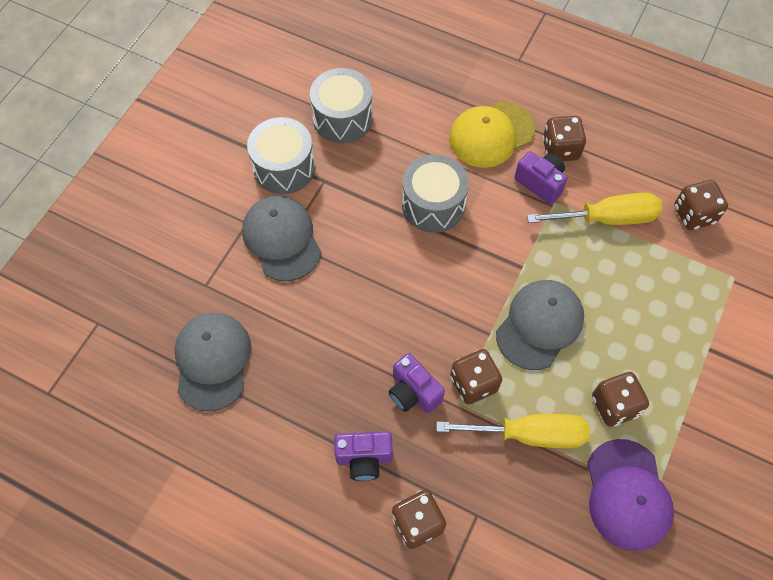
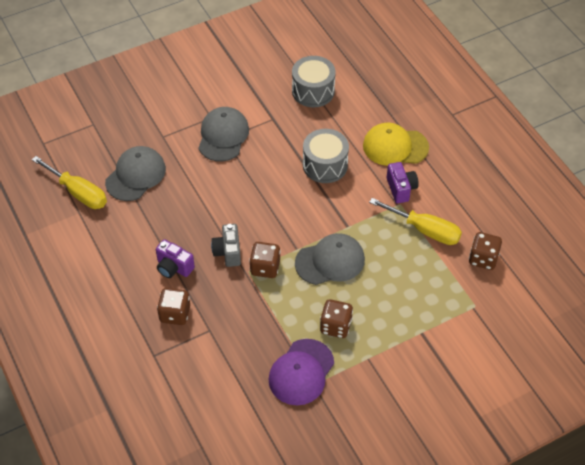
camera: 35 degrees right, 10 degrees down
grey drum [247,117,315,194] -> none
purple camera [389,353,445,413] -> grey camera [211,224,241,267]
yellow screwdriver [436,414,590,448] -> yellow screwdriver moved to [32,156,107,209]
brown dice [543,116,586,161] -> none

